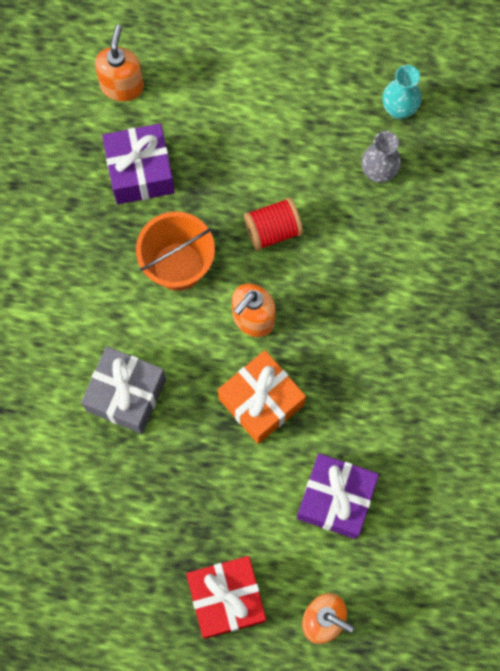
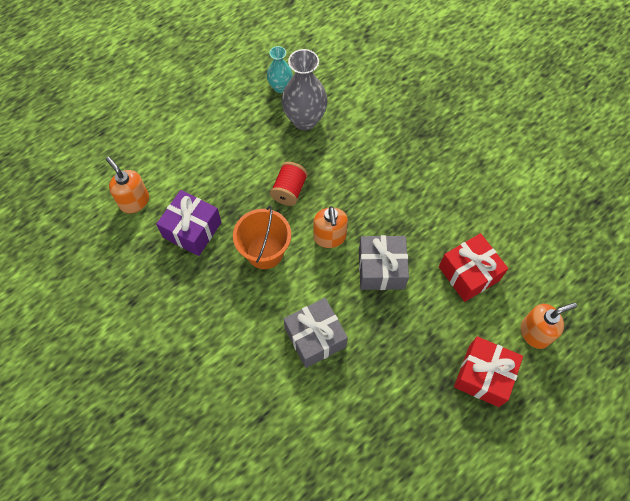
camera: 50 degrees left, 10 degrees down
orange gift [218,350,306,444] -> grey gift [359,235,409,290]
purple gift [297,453,379,539] -> red gift [439,233,508,302]
grey vase [362,131,401,183] -> grey vase [282,49,328,130], size x1.69

